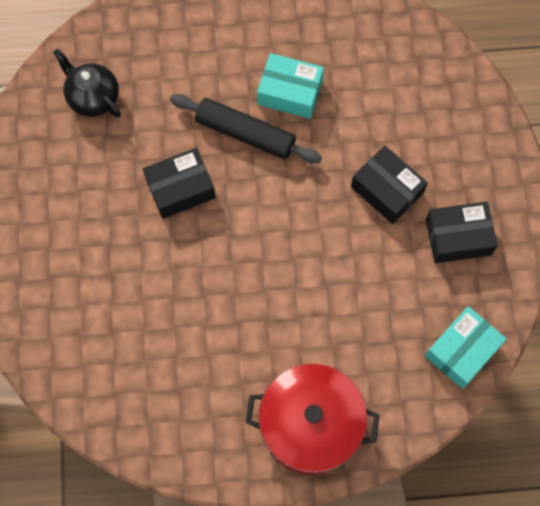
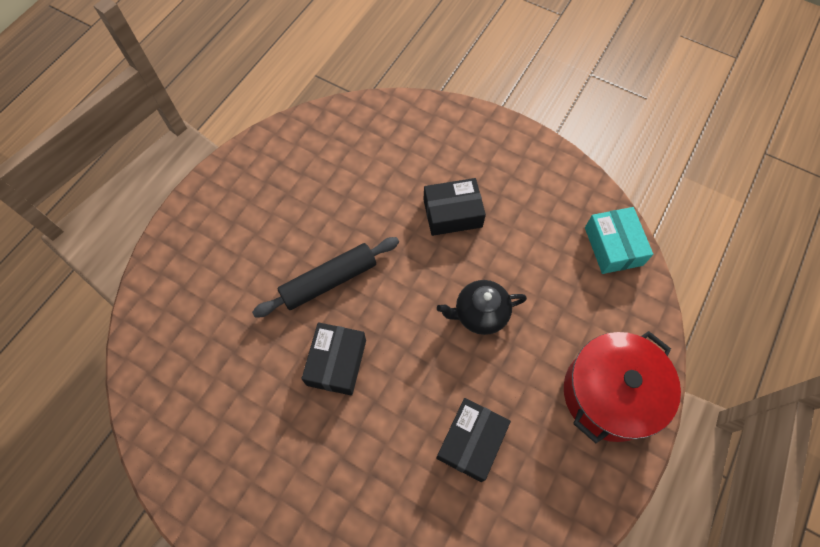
camera: 55 degrees left, 5 degrees down
black teapot [53,49,121,118] -> black teapot moved to [437,280,527,335]
turquoise box [257,53,324,119] -> none
black box [426,202,498,263] -> black box moved to [436,398,511,482]

